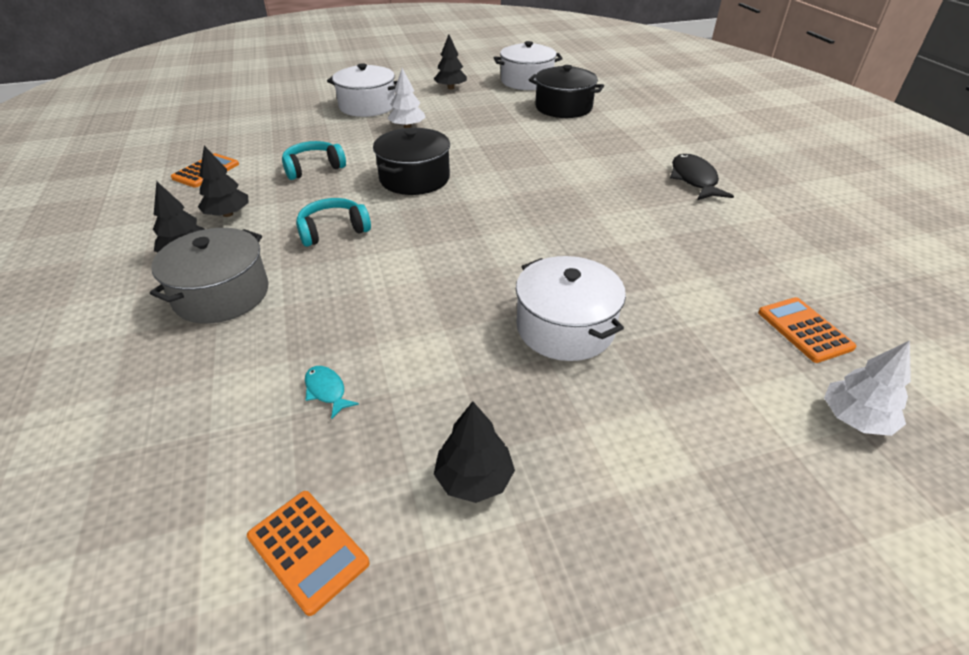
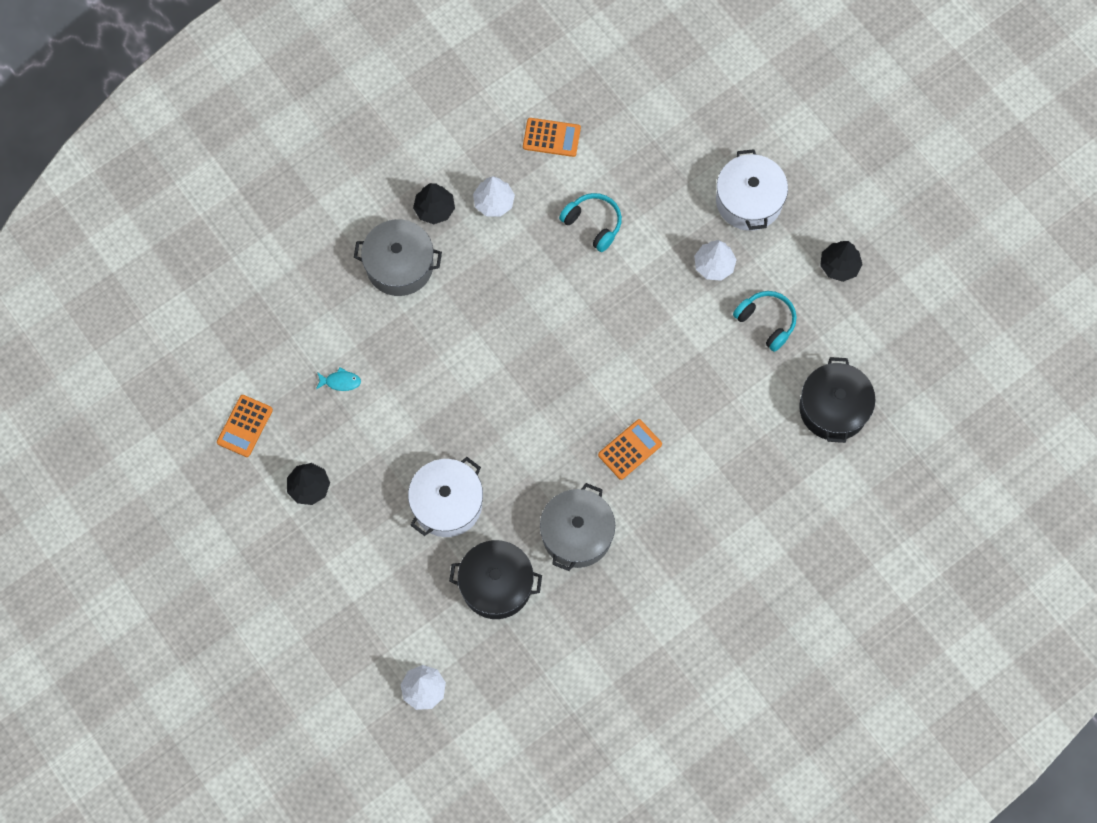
camera: 70 degrees right, 30 degrees up
black tree [198,146,249,217] -> white tree [473,176,515,217]
turquoise headphones [296,198,371,247] -> turquoise headphones moved to [733,291,796,352]
turquoise fish [305,366,359,419] -> turquoise fish turned 60 degrees clockwise [316,367,361,391]
black pot [373,128,450,195] -> black pot moved to [449,540,542,619]
white pot [494,41,563,90] -> none
black fish [670,154,734,200] -> none
orange calculator [758,297,856,363] -> orange calculator moved to [598,419,662,480]
none -> grey pot [540,483,615,571]

